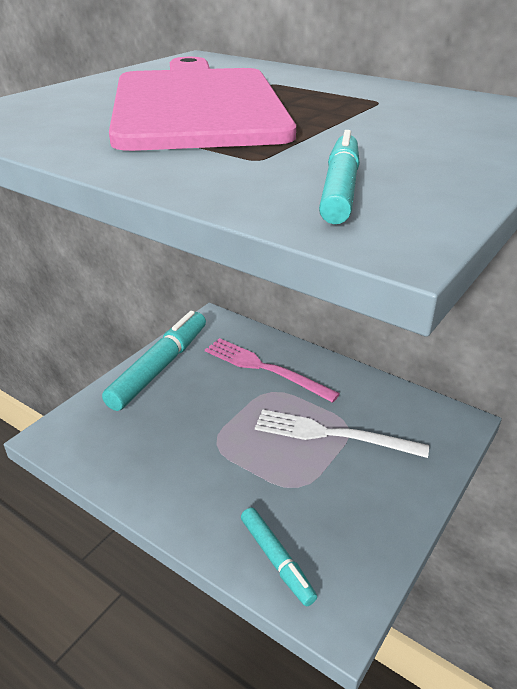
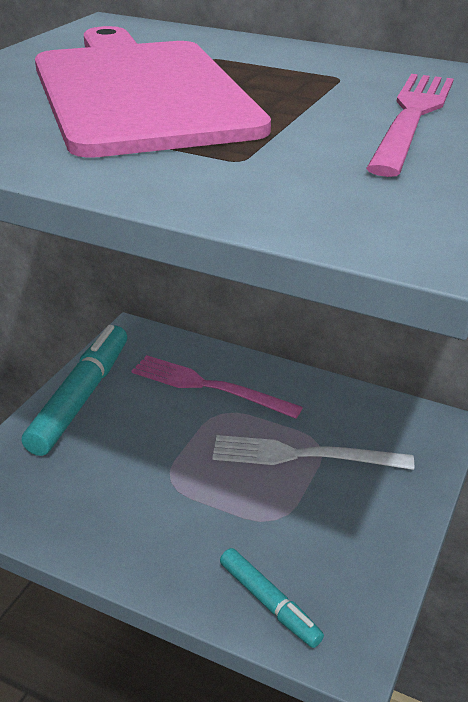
camera: 10 degrees left, 0 degrees up
turquoise marker [319,130,360,224] -> none
none -> pink fork [366,74,454,177]

